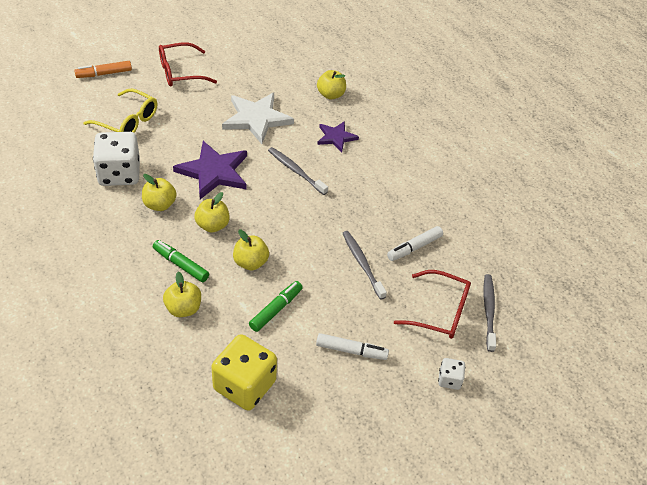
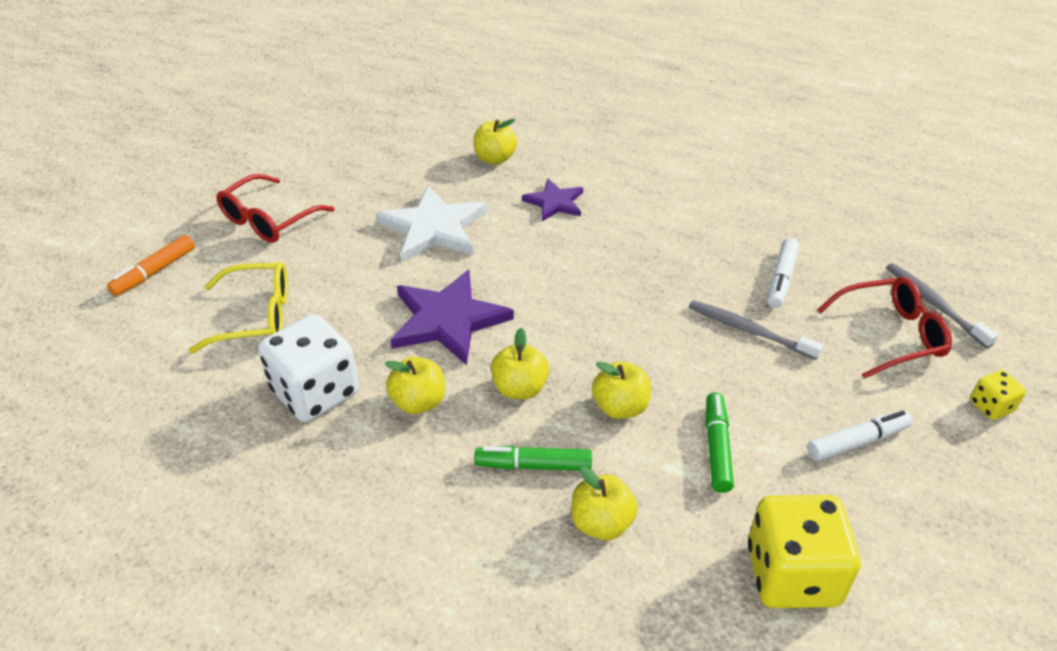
camera: 30 degrees left, 5 degrees down
grey toothbrush [268,147,328,195] -> none
white dice [438,358,465,390] -> yellow dice [970,370,1026,420]

